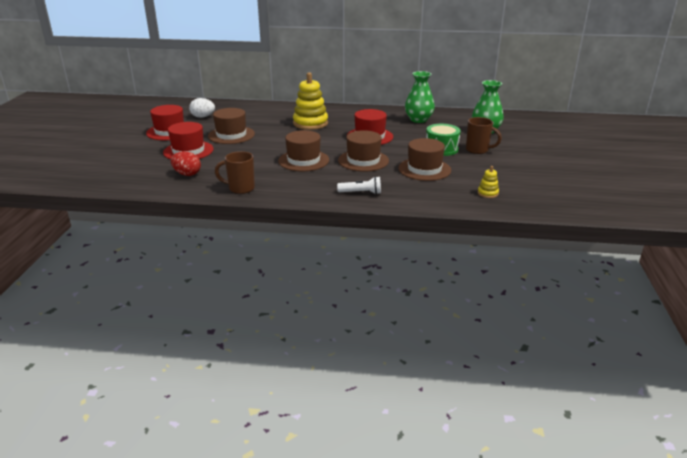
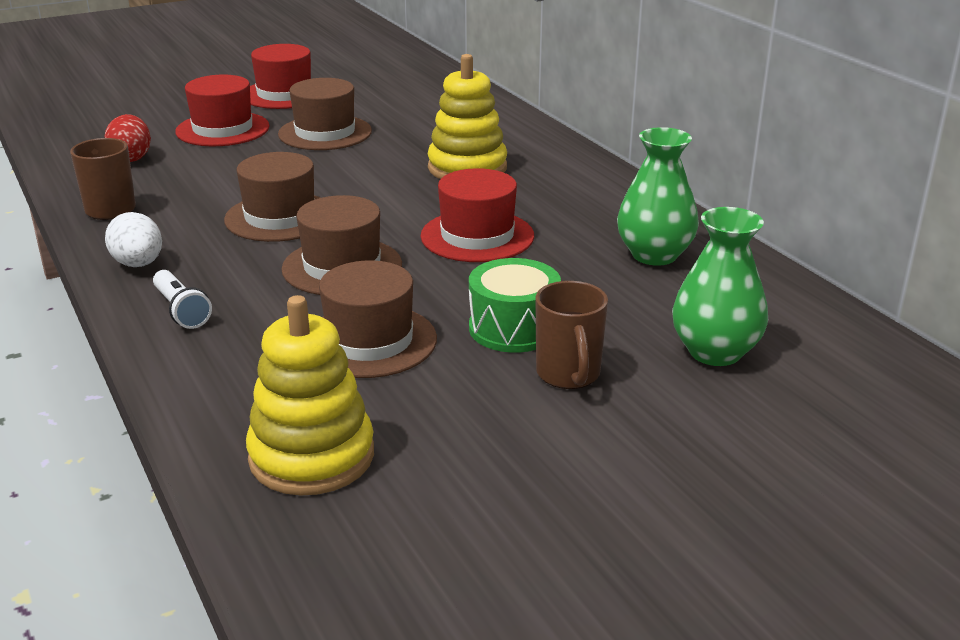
camera: 55 degrees right, 0 degrees up
white egg [189,98,215,118] -> white egg moved to [105,212,162,267]
yellow stacking toy [478,166,499,198] -> yellow stacking toy [246,295,374,496], size x2.19

